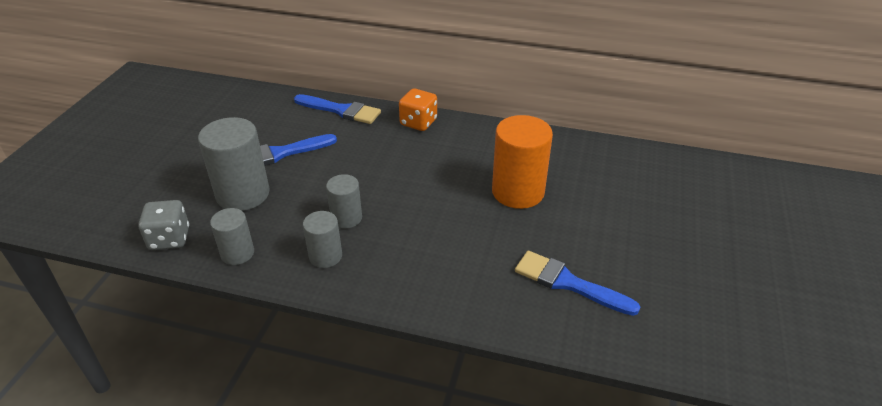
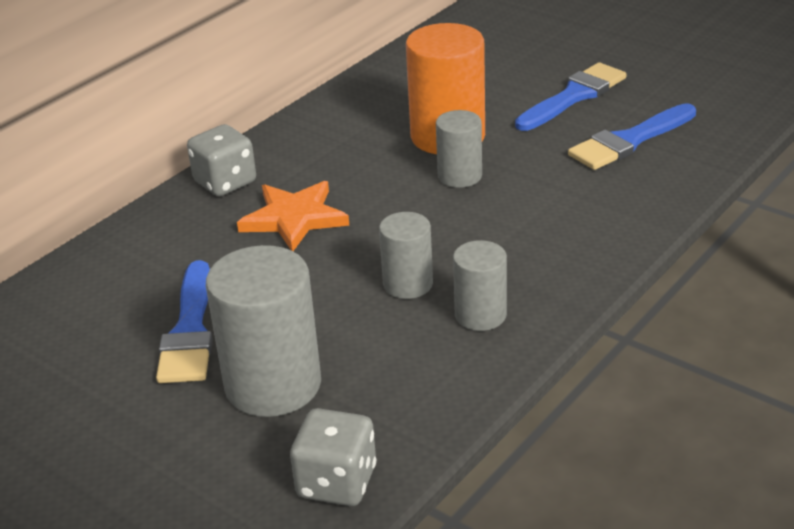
camera: 65 degrees left, 5 degrees down
grey cylinder [210,208,254,265] -> grey cylinder moved to [436,110,482,188]
blue brush [294,94,381,124] -> blue brush moved to [515,63,627,131]
orange dice [399,88,437,131] -> grey dice [187,124,256,196]
none -> orange star [237,181,349,251]

